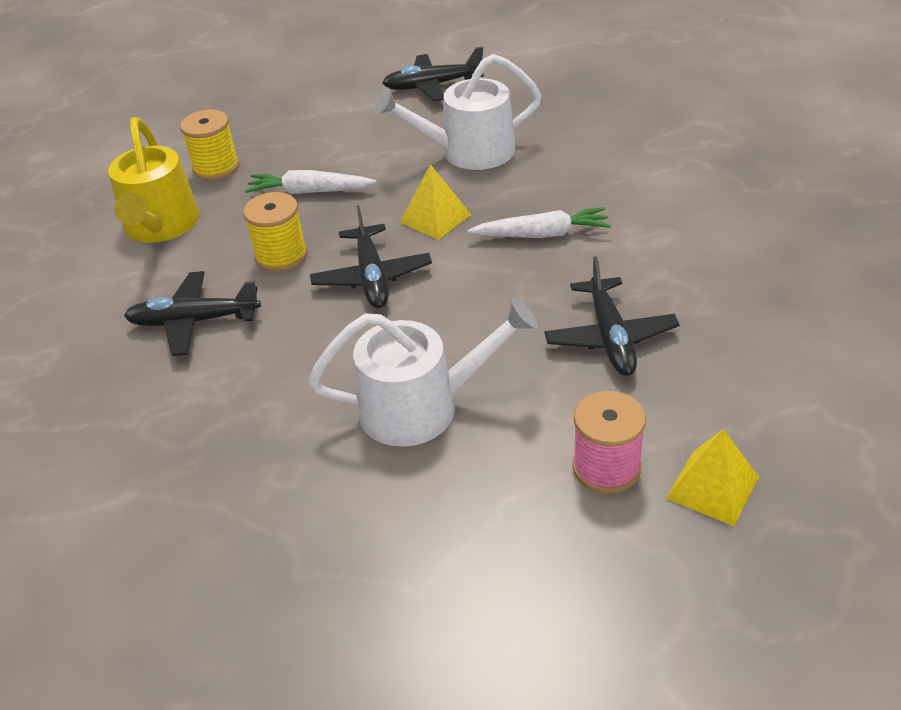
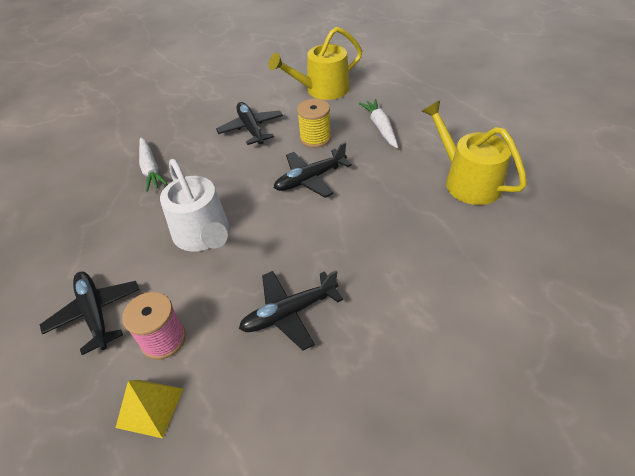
camera: 70 degrees right, 5 degrees up
yellow spool [180,110,239,180] -> none
white watering can [374,54,542,170] -> yellow watering can [421,101,527,205]
black plane [382,47,484,101] -> black plane moved to [40,271,140,355]
yellow pyramid [400,164,472,240] -> none
white carrot [467,207,611,238] -> white carrot moved to [139,138,168,192]

